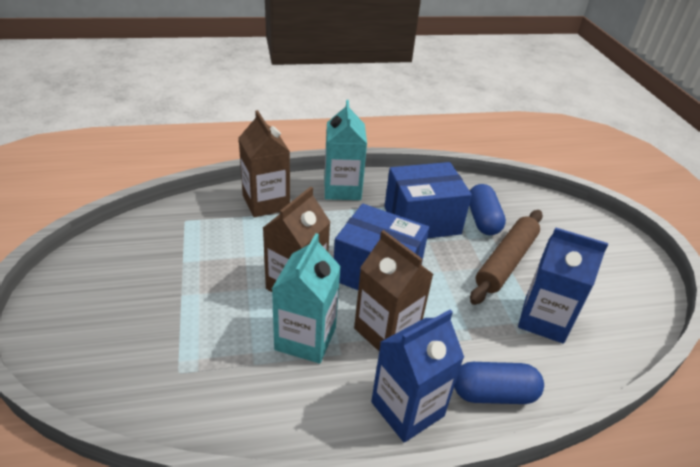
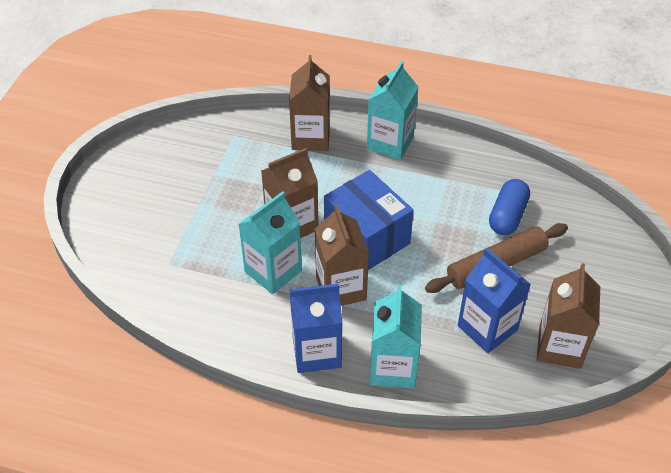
camera: 30 degrees right, 10 degrees up
blue box [384,162,472,238] -> none
blue capsule [454,362,544,404] -> turquoise carton [370,284,422,388]
none -> brown carton [537,263,600,369]

